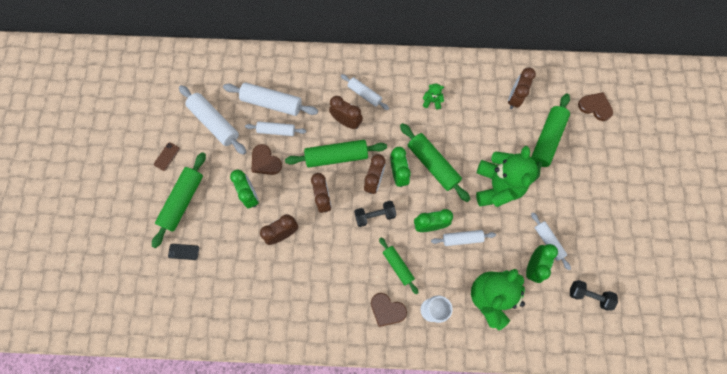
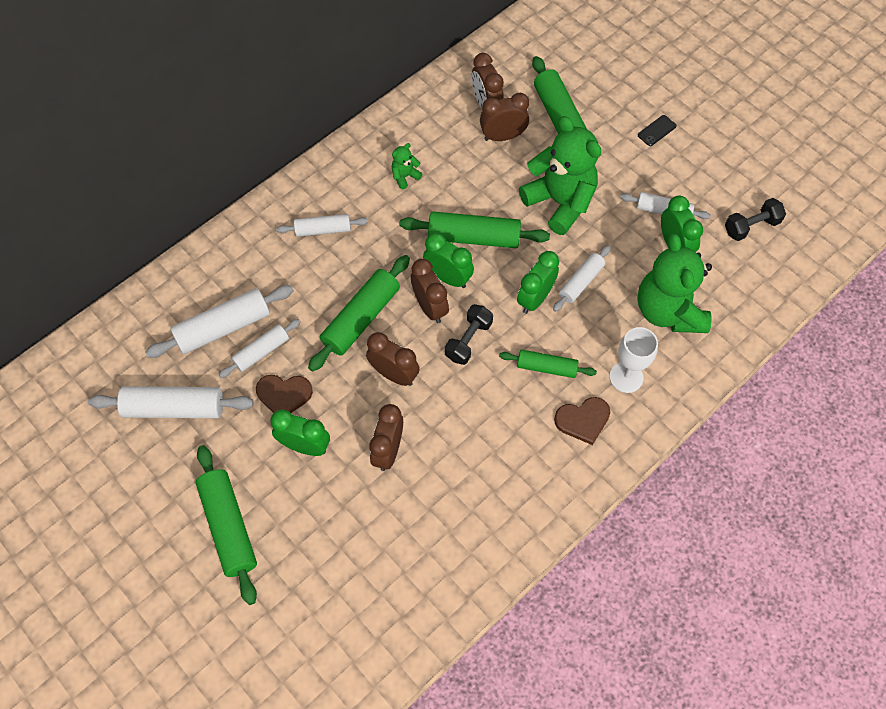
camera: 45 degrees left, 10 degrees down
brown phone [154,142,180,171] -> none
black phone [168,244,199,260] -> black phone moved to [638,115,677,146]
brown clock [329,96,363,129] -> brown clock moved to [480,93,529,141]
brown heart [578,92,613,121] -> none

